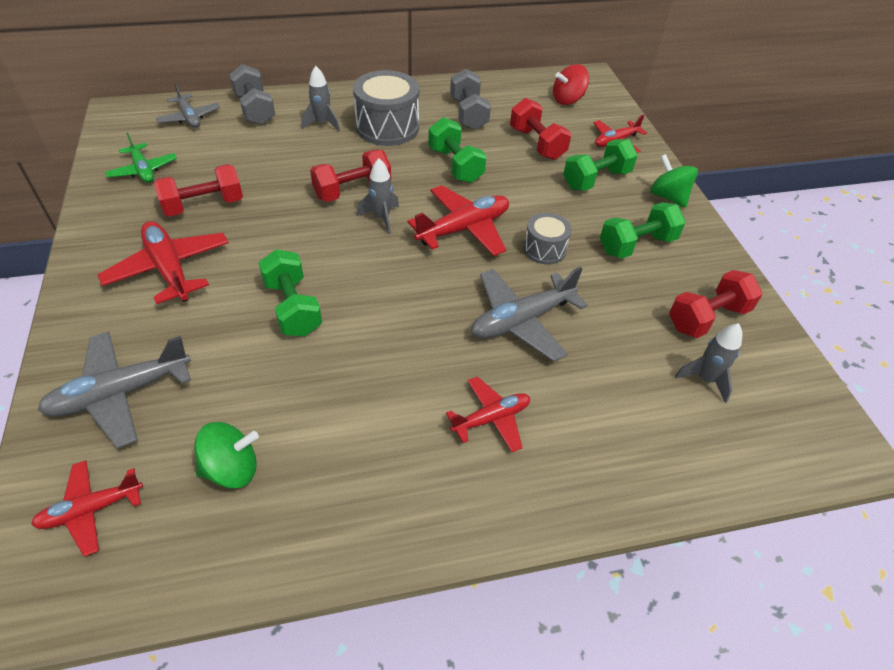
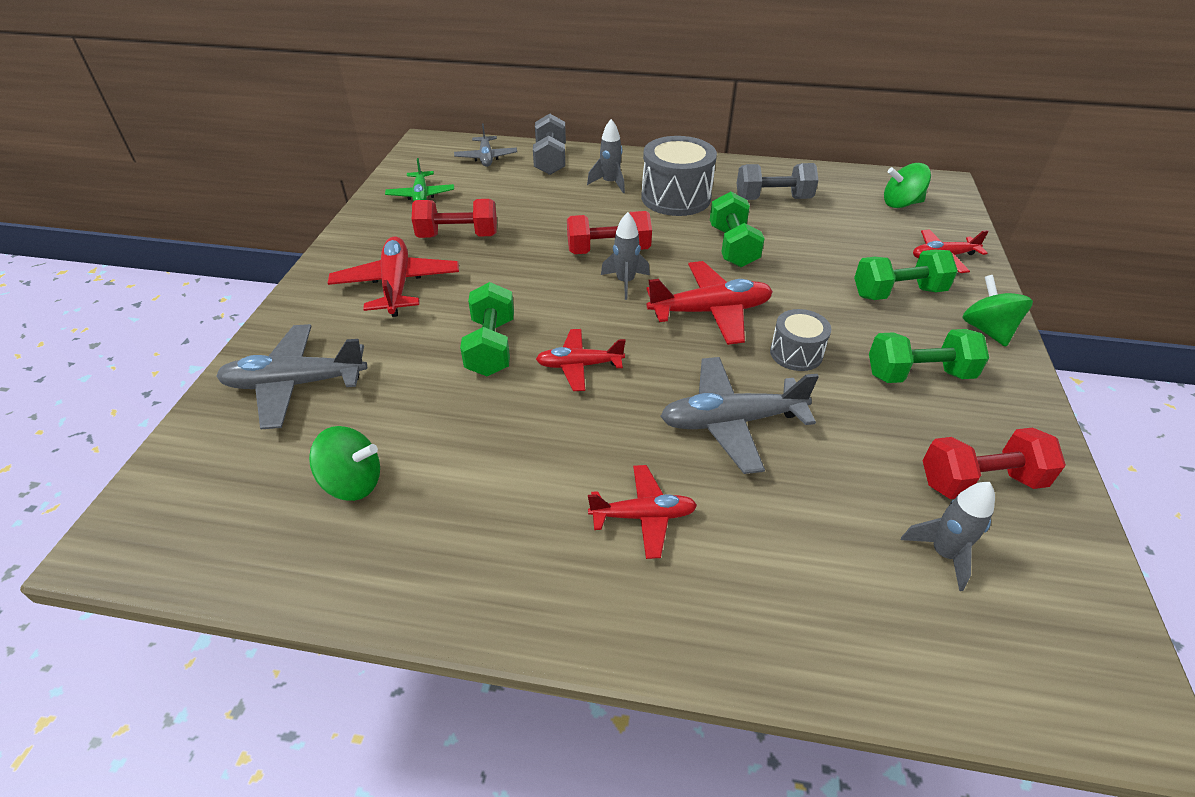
camera: 25 degrees right, 5 degrees down
red plane [31,460,143,557] -> red plane moved to [536,329,625,391]
grey dumbbell [450,68,491,130] -> grey dumbbell turned 75 degrees clockwise [737,163,819,200]
red dumbbell [510,98,571,160] -> none
red spinning top [553,64,589,105] -> green spinning top [884,163,931,208]

